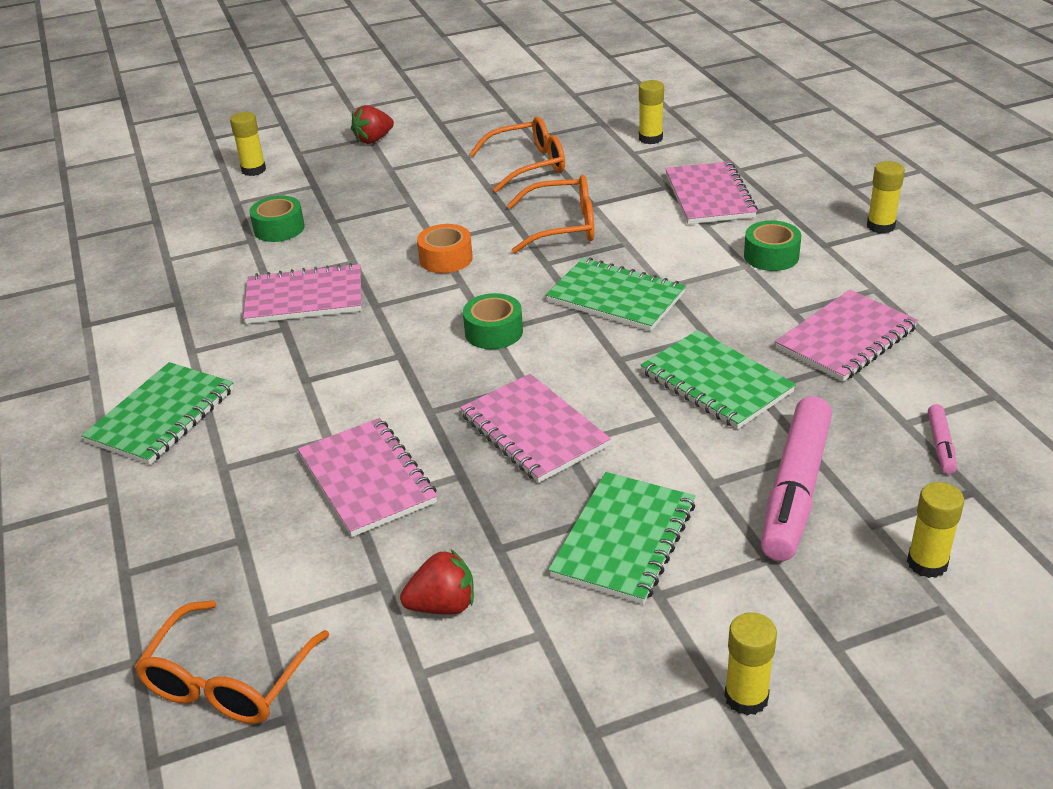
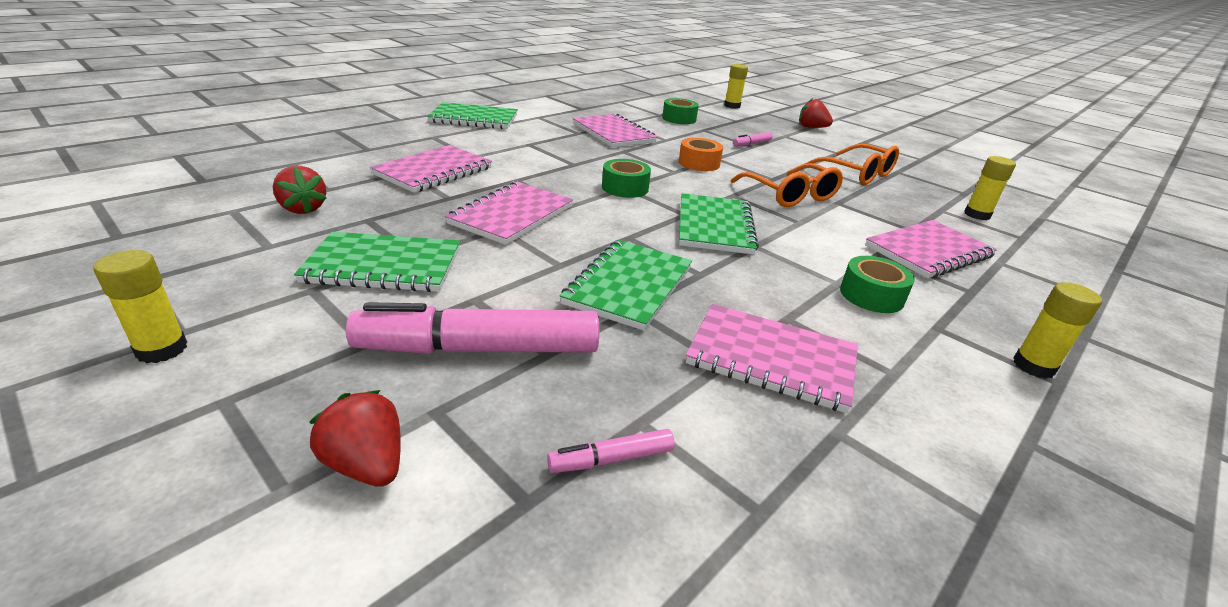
camera: 60 degrees right, 5 degrees down
orange glasses [135,600,329,724] -> none
yellow glue stick [907,482,964,578] -> red strawberry [309,390,401,487]
none -> pink marker [733,132,773,147]

